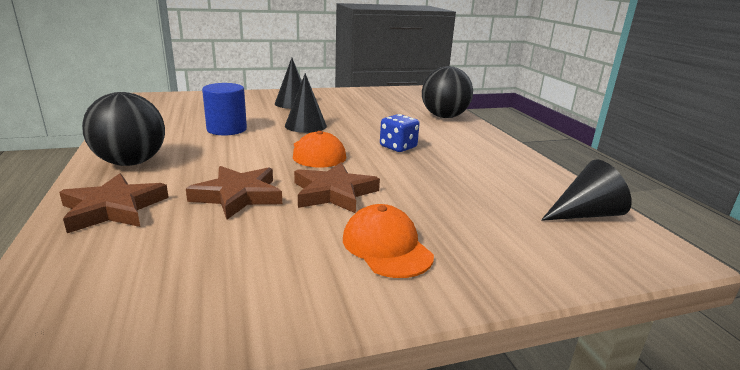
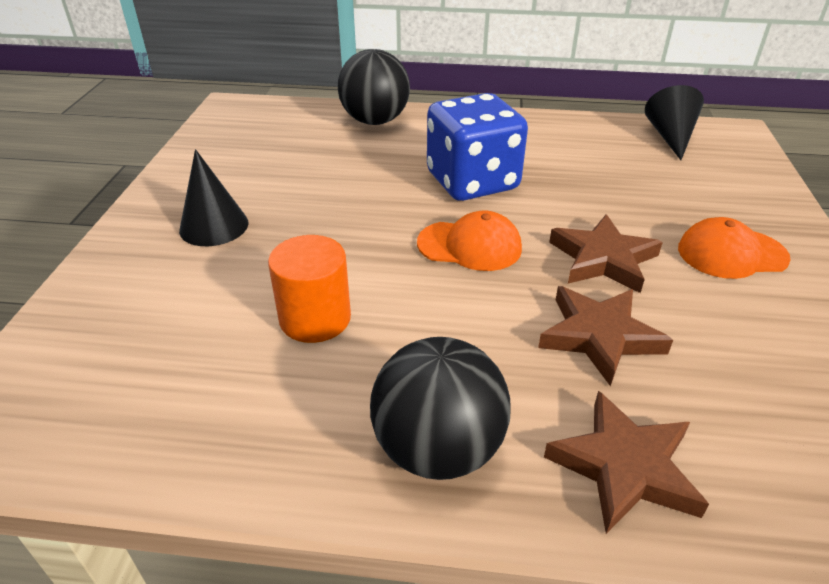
camera: 65 degrees left, 15 degrees up
blue cylinder [202,83,247,136] -> orange cylinder [268,235,351,343]
black cone [285,73,327,133] -> none
blue dice [380,114,420,152] -> blue dice [427,93,528,201], size x1.93

